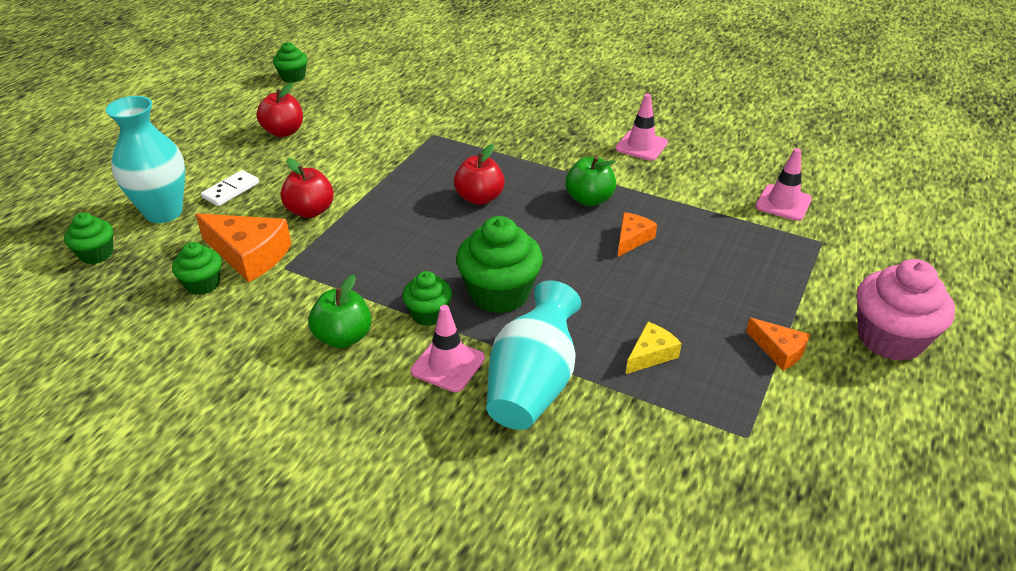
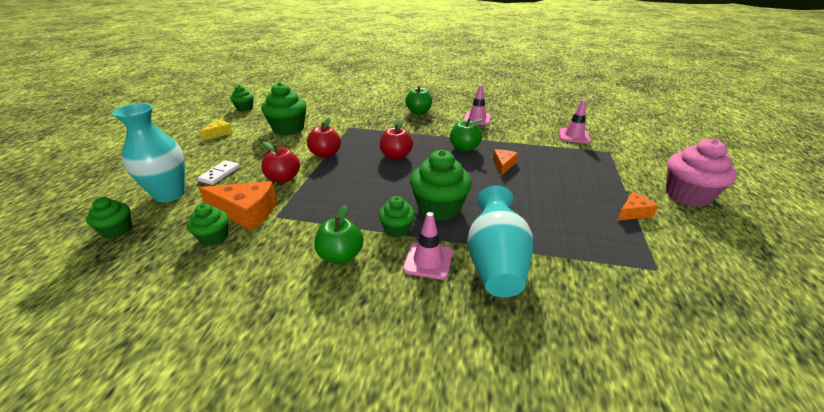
camera: 15 degrees left, 5 degrees down
red apple [256,82,303,137] -> red apple moved to [307,117,341,158]
yellow cheese [626,322,682,374] -> yellow cheese moved to [200,120,233,141]
orange cheese [746,318,810,370] -> orange cheese turned 60 degrees counterclockwise [617,192,658,221]
none -> green cupcake [261,82,307,135]
none -> green apple [405,86,432,114]

